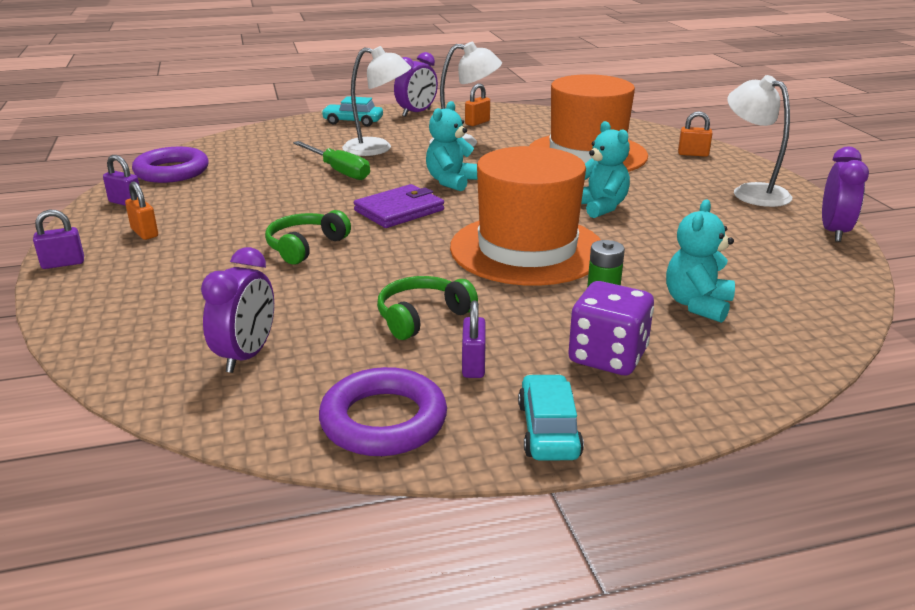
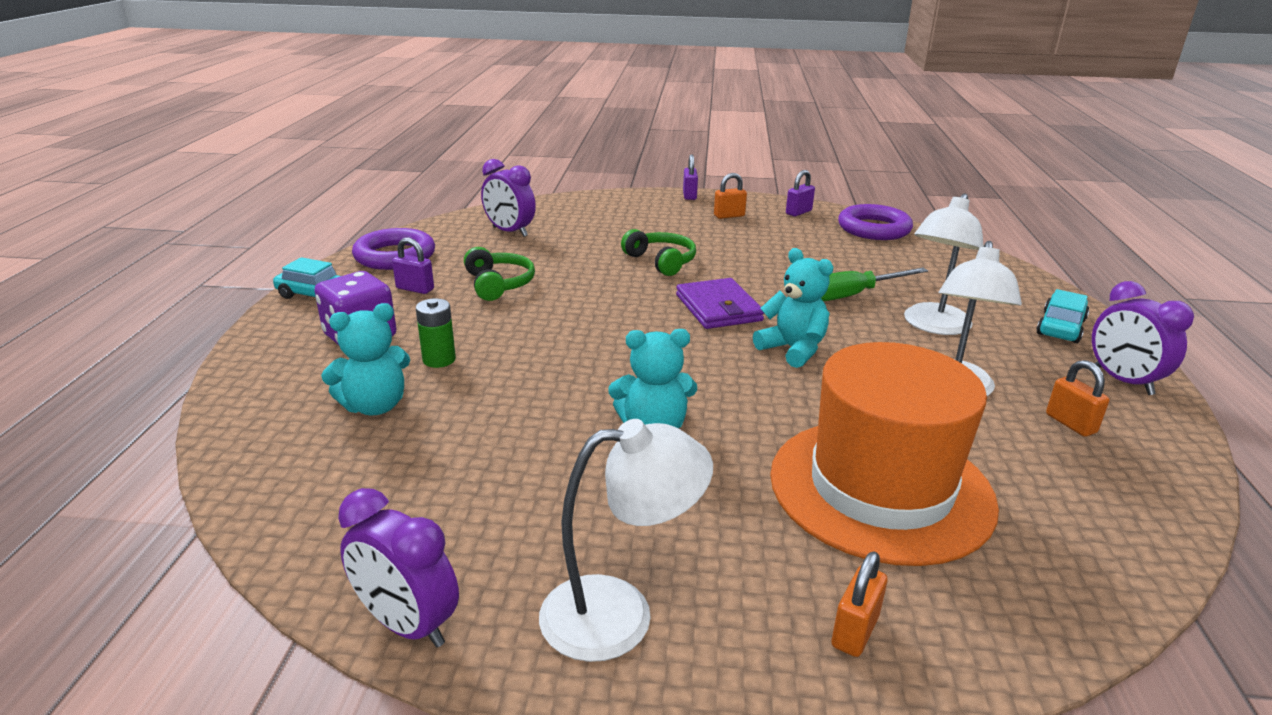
camera: 110 degrees right, 0 degrees up
orange hat [450,146,601,286] -> none
turquoise teddy bear [666,199,735,323] -> turquoise teddy bear turned 105 degrees clockwise [321,303,410,415]

